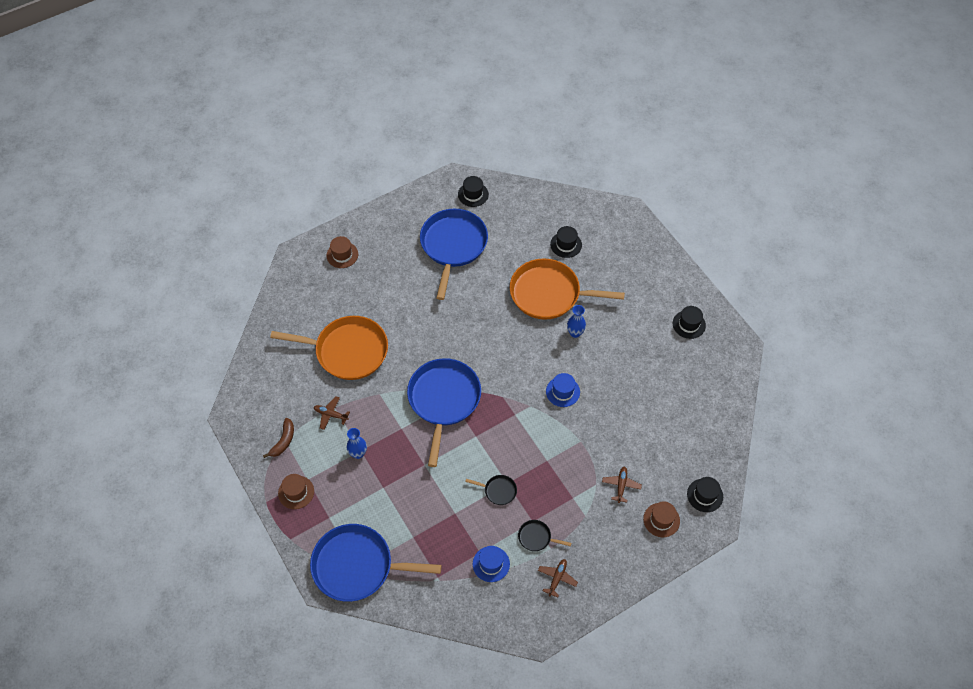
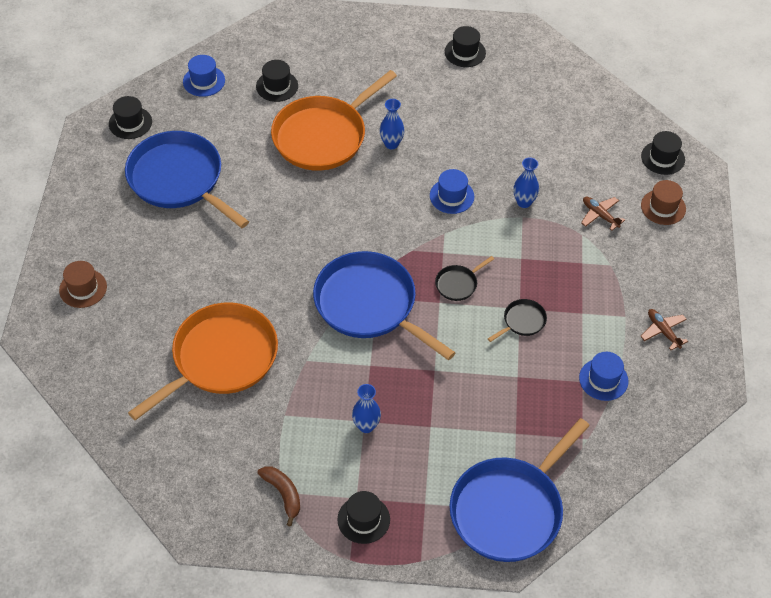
camera: 55 degrees left, 5 degrees down
brown hat [278,474,314,509] -> black hat [337,491,390,544]
brown plane [314,396,350,430] -> none
black pan [518,520,571,551] -> black pan moved to [435,256,494,301]
none -> blue hat [183,55,225,97]
none -> blue vase [513,157,539,208]

